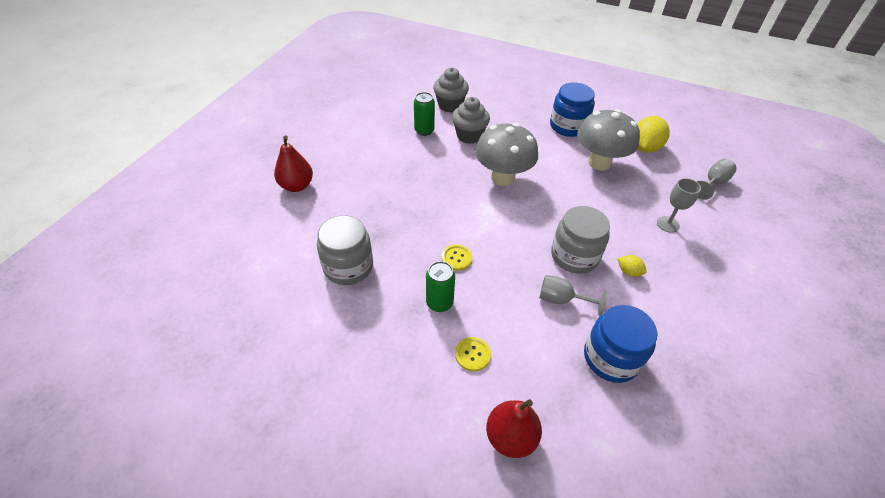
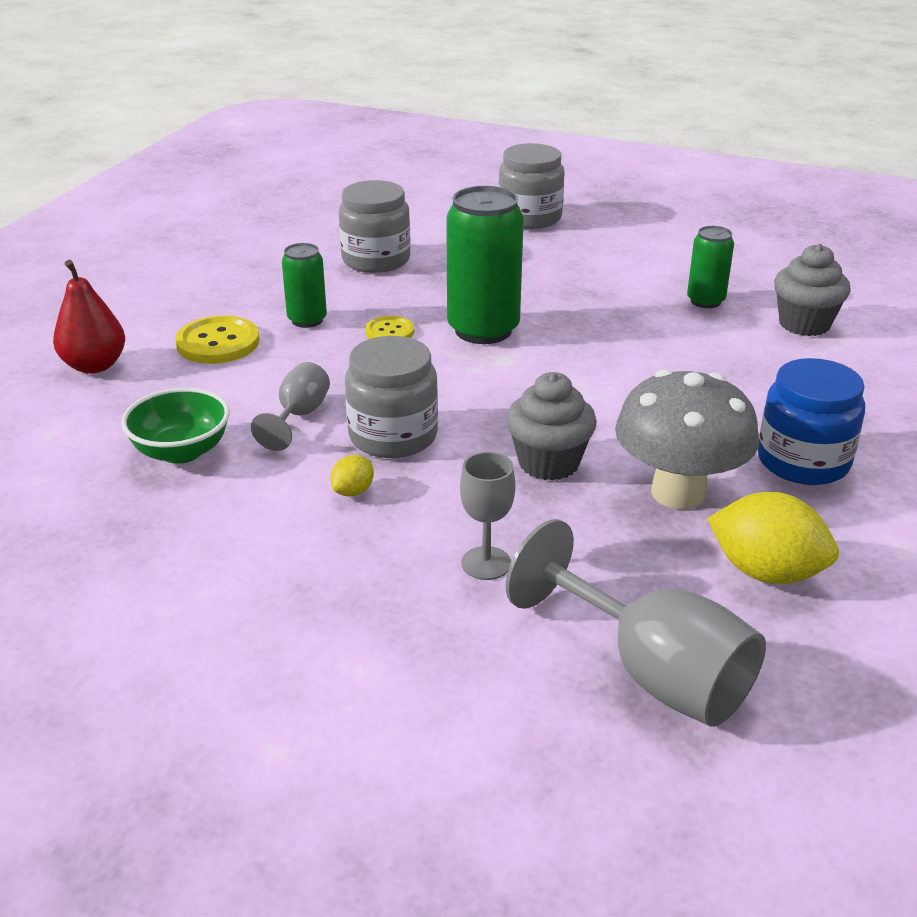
camera: 90 degrees right, 15 degrees down
red pear [274,135,313,192] -> grey jar [498,143,564,229]
grey cupcake [452,97,490,144] -> grey cupcake moved to [506,372,597,481]
yellow button [455,337,491,371] -> yellow button [175,315,259,364], size x1.65
grey mushroom [475,123,538,186] -> none
blue jar [584,305,657,383] -> green bowl [121,388,230,464]
grey goblet [697,159,737,200] -> grey goblet [506,519,766,727], size x1.83
none -> green can [446,186,524,344]

